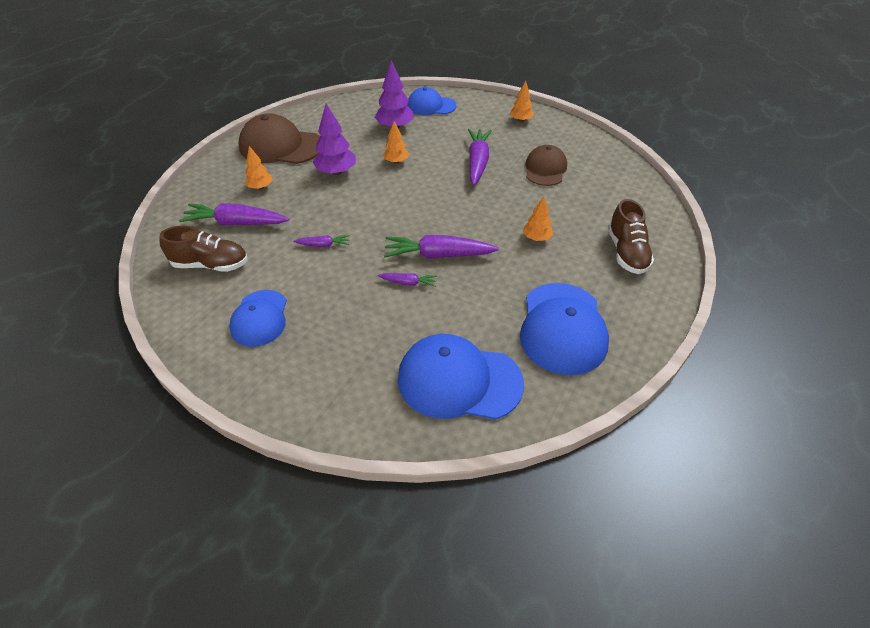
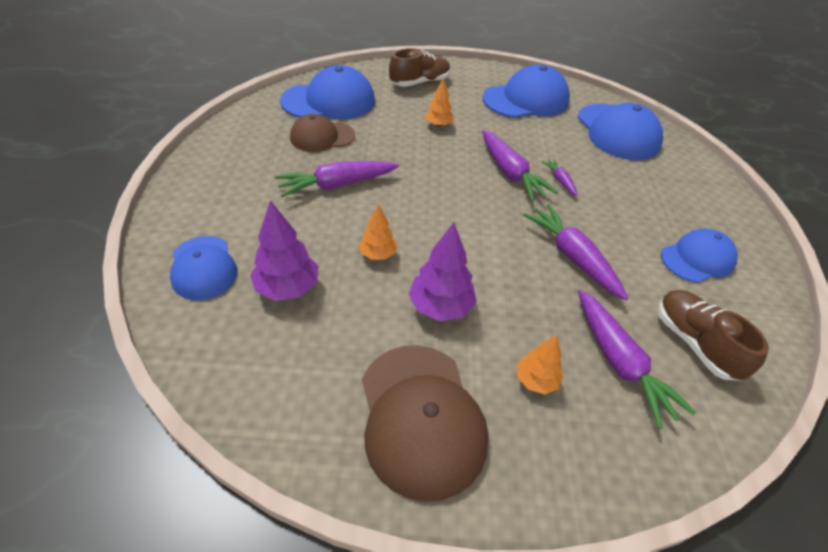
camera: 120 degrees left, 0 degrees up
purple carrot [293,235,350,247] -> purple carrot [523,204,628,300], size x2.00
orange tree [510,81,534,122] -> none
none -> blue cap [280,65,375,119]

